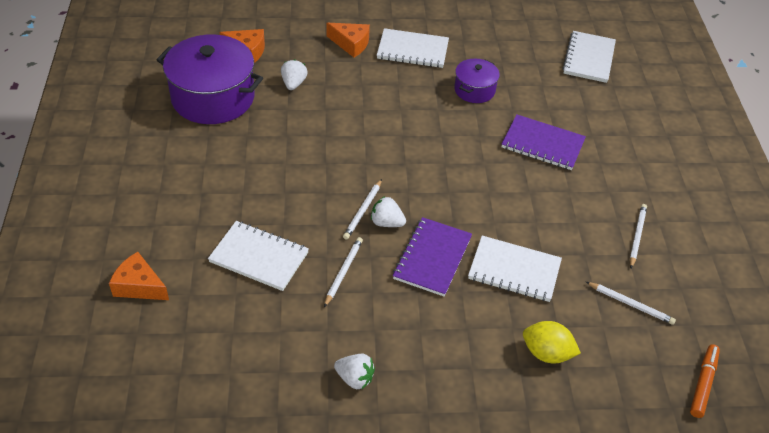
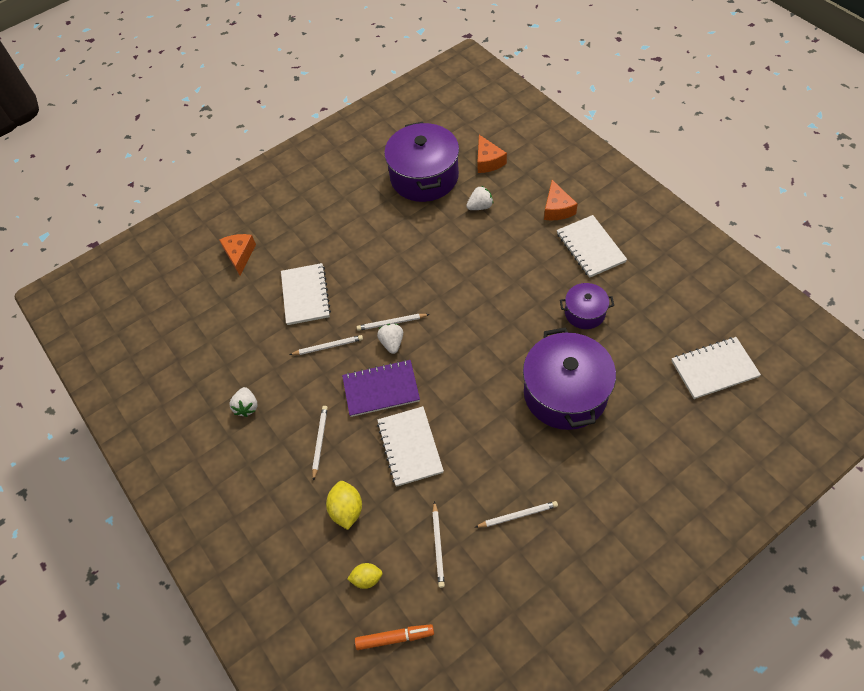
camera: 65 degrees right, 10 degrees up
purple notebook [502,114,586,170] -> purple pot [523,327,616,430]
none -> white pencil [312,406,328,481]
none -> yellow lemon [347,563,382,589]

